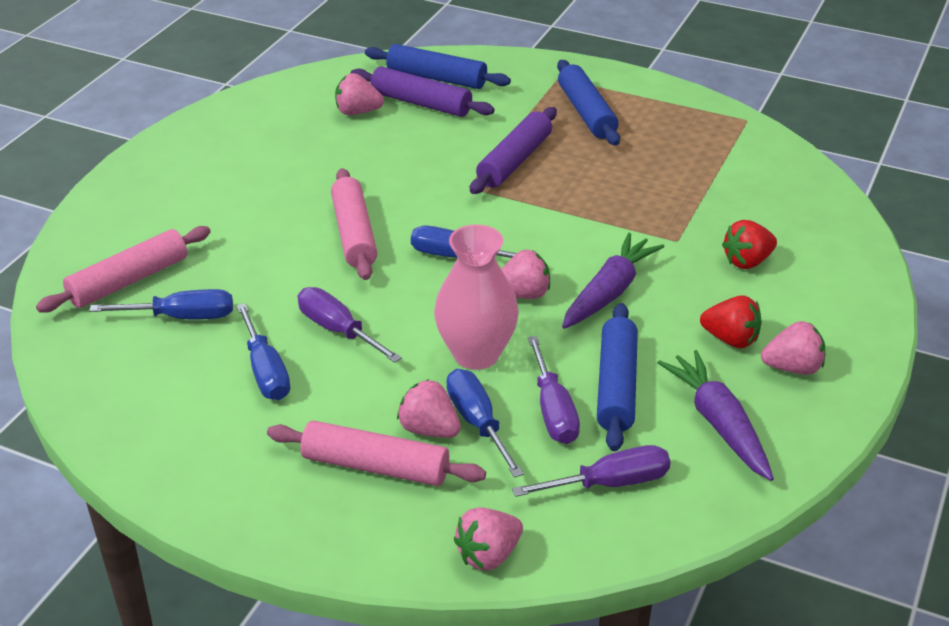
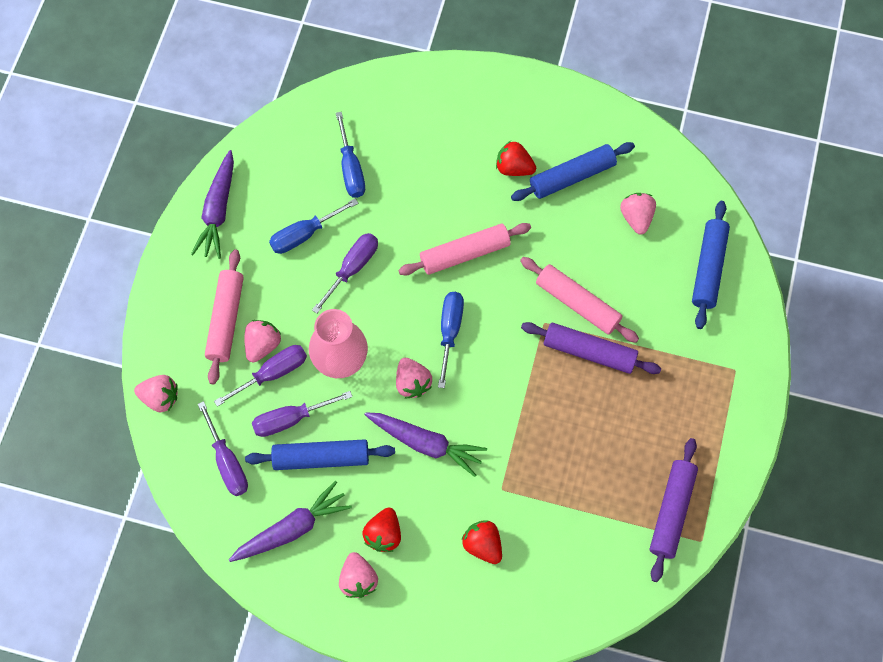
camera: 80 degrees right, 30 degrees up
pink rolling pin [36,226,211,313] -> pink rolling pin moved to [520,257,639,343]
purple rolling pin [350,66,495,117] -> purple rolling pin moved to [650,438,698,582]
blue screwdriver [446,369,524,478] -> purple screwdriver [214,345,307,407]
pink strawberry [454,507,523,571] -> pink strawberry turned 150 degrees clockwise [134,375,178,412]
blue rolling pin [557,60,620,146] -> blue rolling pin moved to [511,142,635,201]
none -> purple carrot [191,150,234,259]
none -> red strawberry [496,141,536,176]

